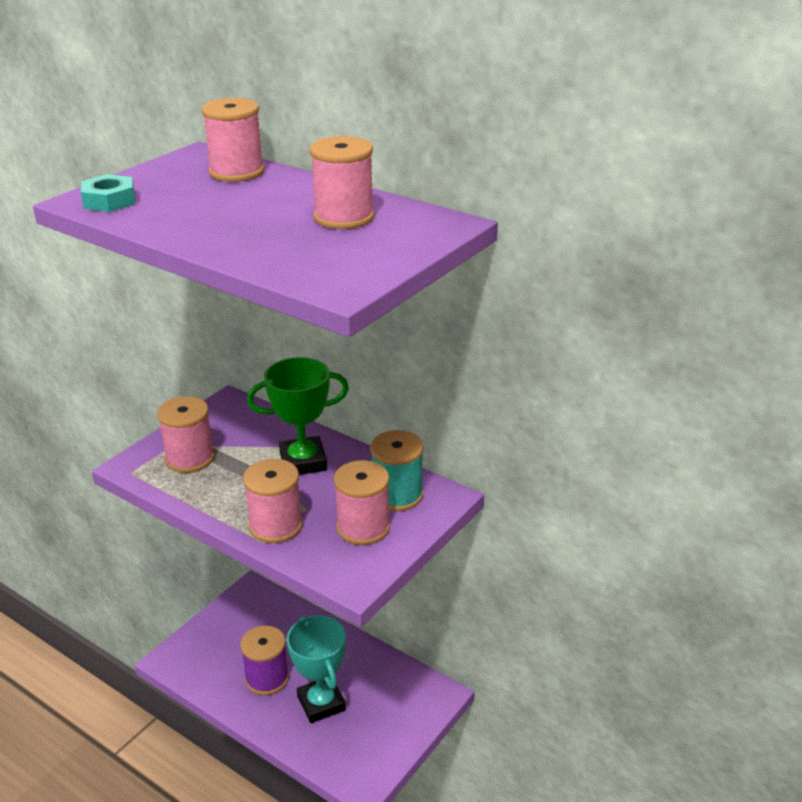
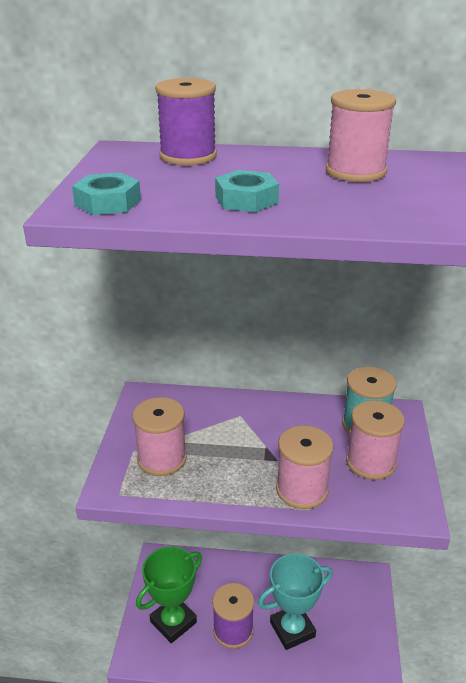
camera: 30 degrees left, 0 degrees up
pink spool [201,98,264,182] -> purple spool [155,78,217,165]
green trophy [247,357,349,475] -> green trophy moved to [136,546,202,643]
turquoise trophy [287,615,346,723] -> turquoise trophy turned 60 degrees counterclockwise [258,553,333,650]
none -> turquoise nut [215,170,279,212]

